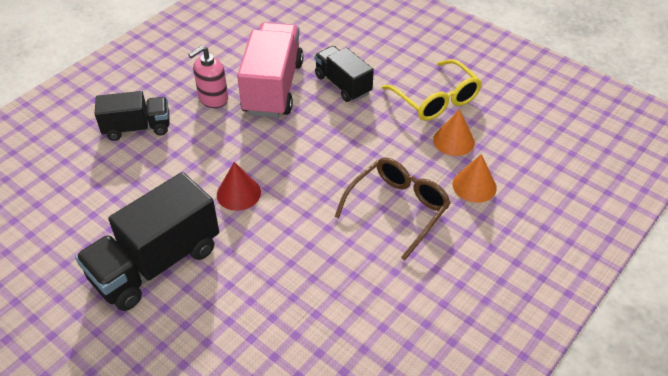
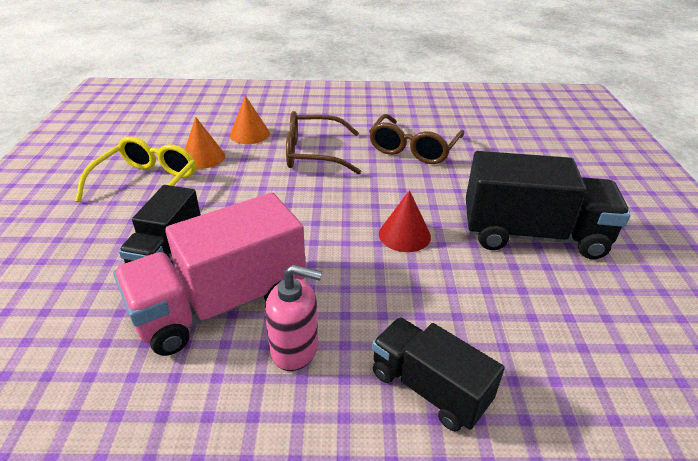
camera: 130 degrees left, 10 degrees down
none -> brown glasses [369,114,465,164]

